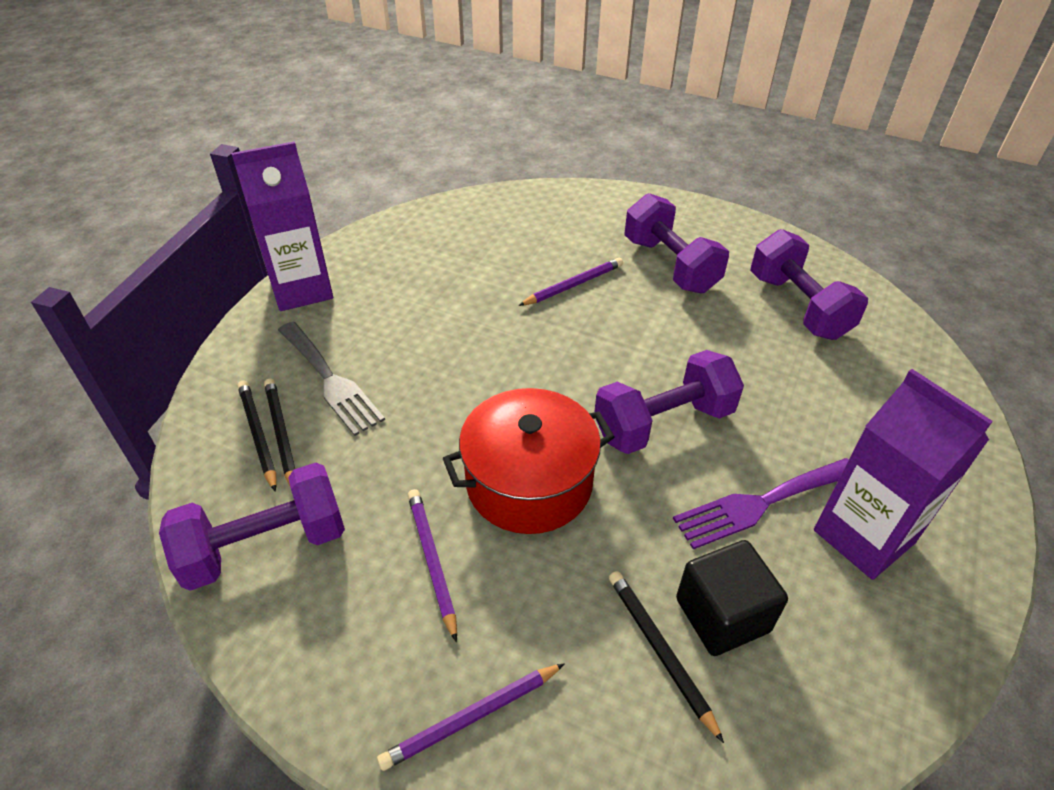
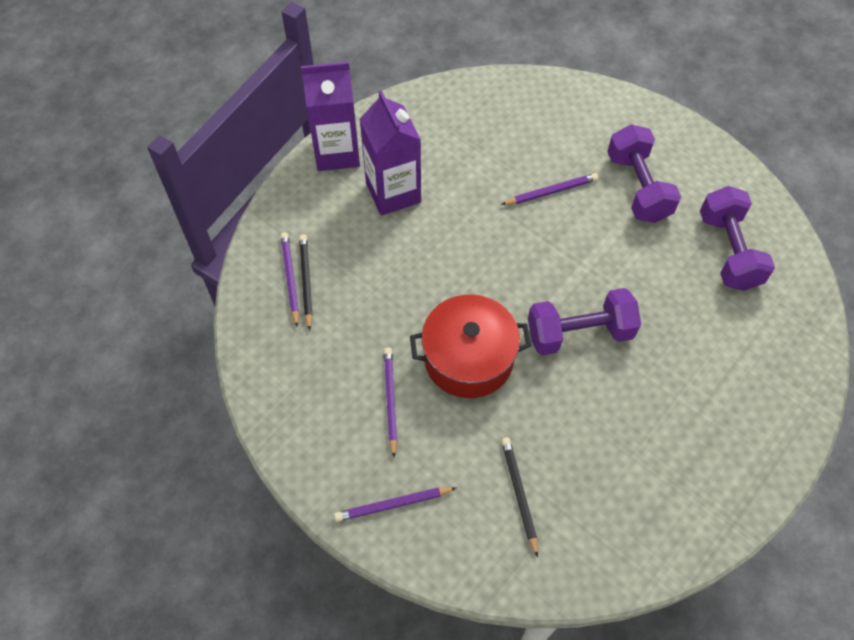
camera: 15 degrees right, 15 degrees up
purple dumbbell [159,463,345,591] -> none
black pencil [238,380,276,492] -> purple pencil [280,232,299,327]
grey fork [278,322,385,436] -> none
purple fork [673,458,849,549] -> none
black cube [676,540,788,656] -> none
purple carton [814,369,993,580] -> purple carton moved to [359,90,421,216]

